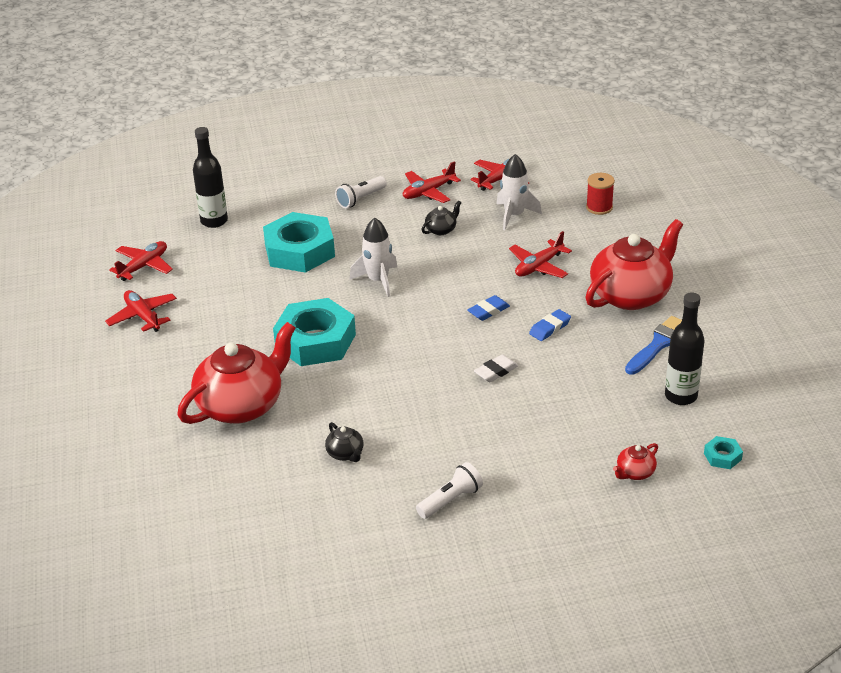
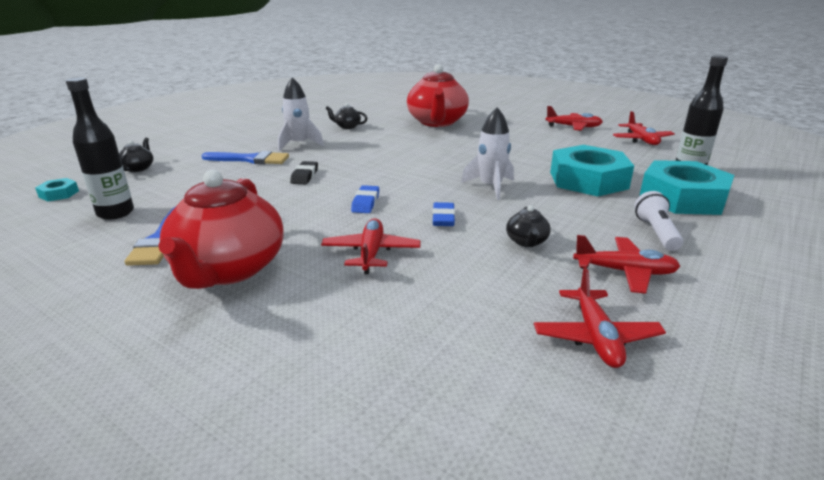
camera: 135 degrees right, 10 degrees down
turquoise nut [273,298,356,366] -> turquoise nut moved to [639,160,734,215]
red plane [403,161,461,203] -> red plane turned 90 degrees clockwise [573,235,680,294]
white flashlight [416,462,483,519] -> none
white eraser [474,354,518,382] -> black eraser [290,161,318,184]
white rocket [497,154,542,230] -> white rocket moved to [278,77,324,151]
blue eraser [529,309,571,341] -> blue eraser moved to [432,202,455,226]
red spool [586,173,615,215] -> none
red teapot [613,443,658,480] -> black teapot [119,138,153,172]
none -> blue brush [202,151,289,164]

